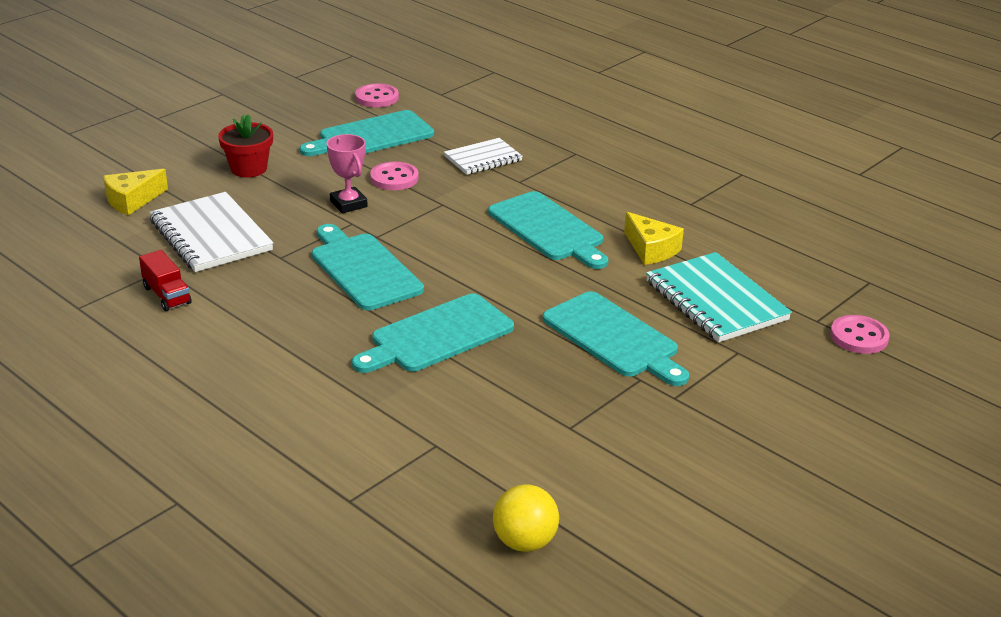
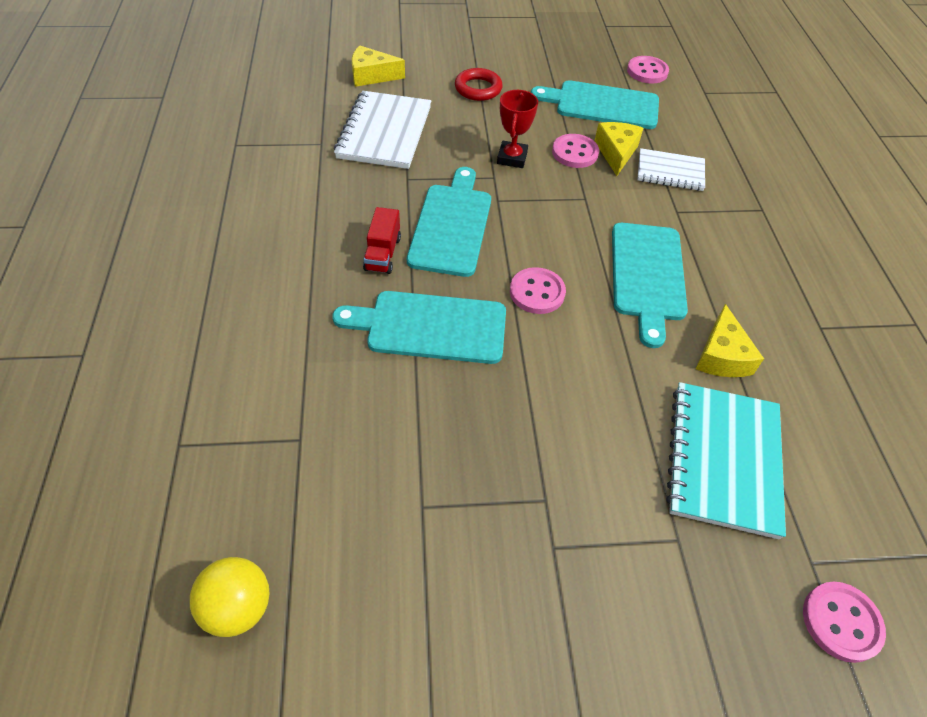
camera: 40 degrees right, 20 degrees up
red truck [139,250,192,311] -> red truck moved to [363,207,401,274]
red flower pot [218,114,273,178] -> red ring [455,68,503,101]
pink trophy [326,134,368,213] -> red trophy [497,90,538,168]
turquoise cutting board [543,291,689,386] -> none
none -> pink button [510,267,566,314]
none -> yellow cheese [594,122,643,176]

